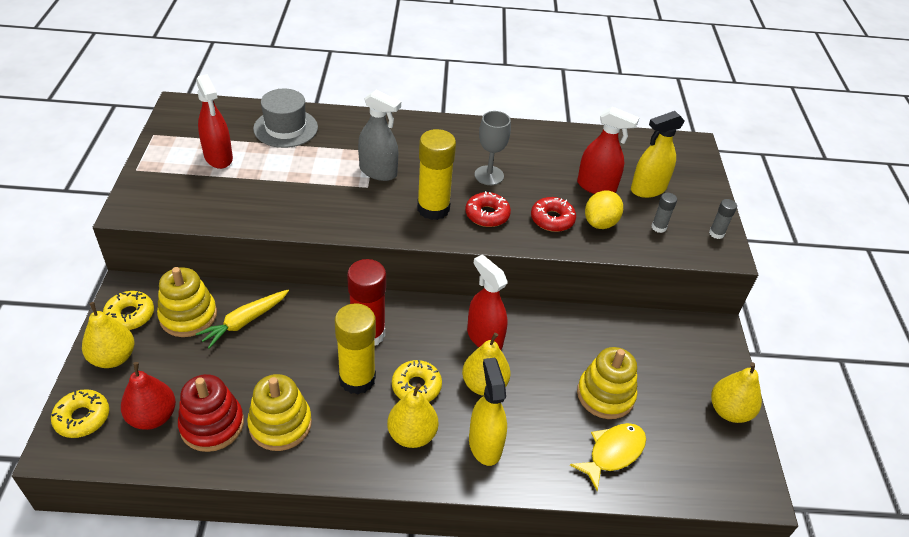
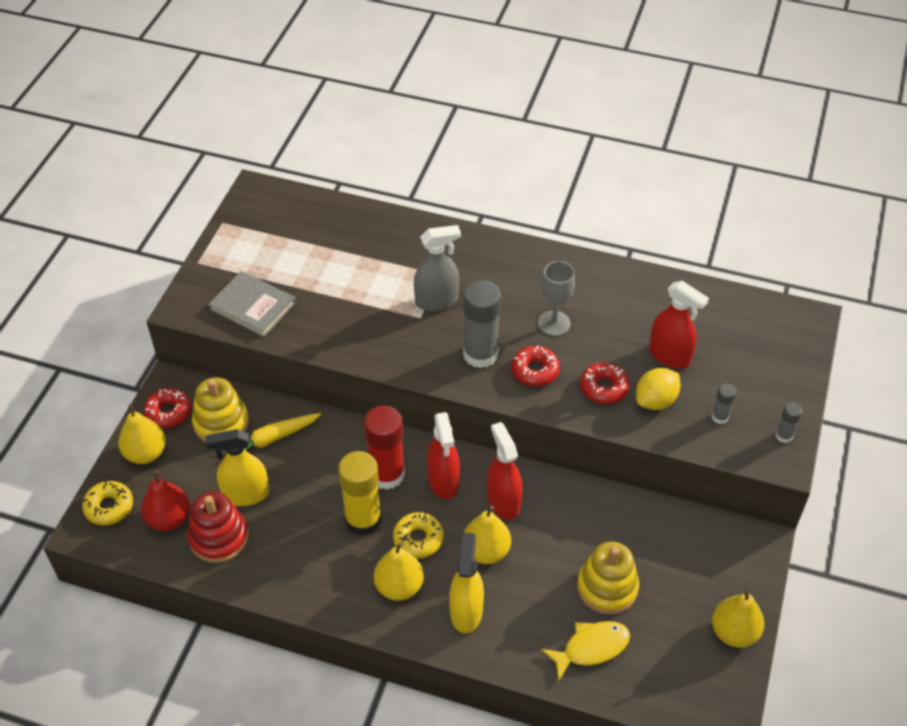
camera: 20 degrees right, 5 degrees up
yellow donut [103,291,154,330] -> red donut [144,388,191,428]
red spray bottle [196,74,233,169] -> red spray bottle moved to [427,412,460,499]
yellow stacking toy [247,374,312,451] -> none
grey hat [253,89,318,148] -> none
grey spray bottle [358,90,401,181] -> grey spray bottle turned 60 degrees counterclockwise [414,225,461,311]
yellow glue stick [417,129,456,220] -> grey glue stick [463,280,501,368]
yellow spray bottle [631,111,685,198] -> yellow spray bottle moved to [206,429,269,506]
none -> grey book [208,271,296,337]

